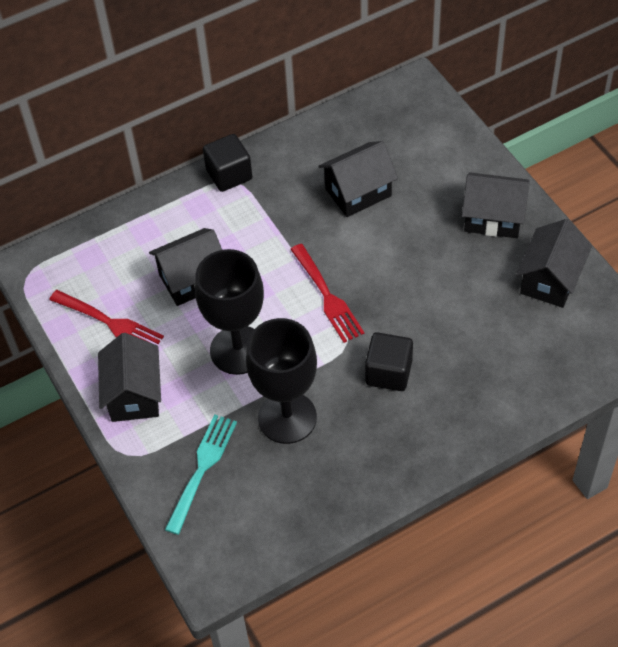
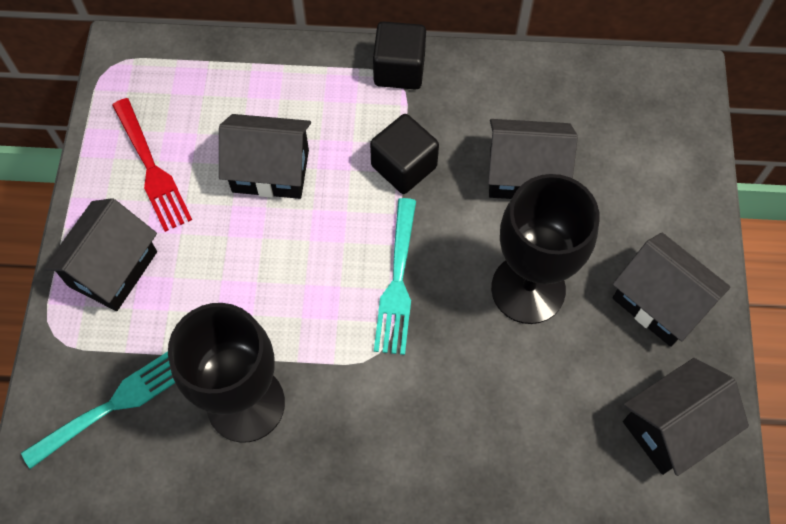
camera: 30 degrees right, 10 degrees up
black goblet [195,249,264,375] -> black goblet moved to [491,174,599,324]
red fork [290,244,364,343] -> turquoise fork [374,198,416,355]
black cube [365,332,413,391] -> black cube moved to [370,114,439,194]

